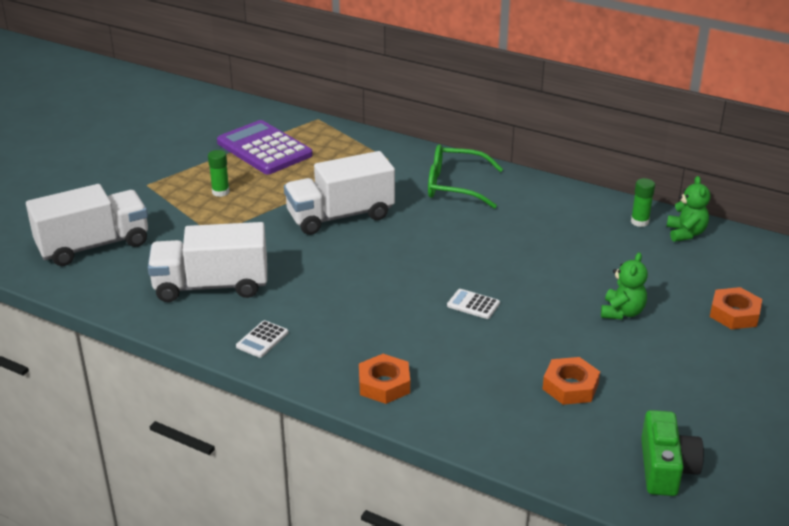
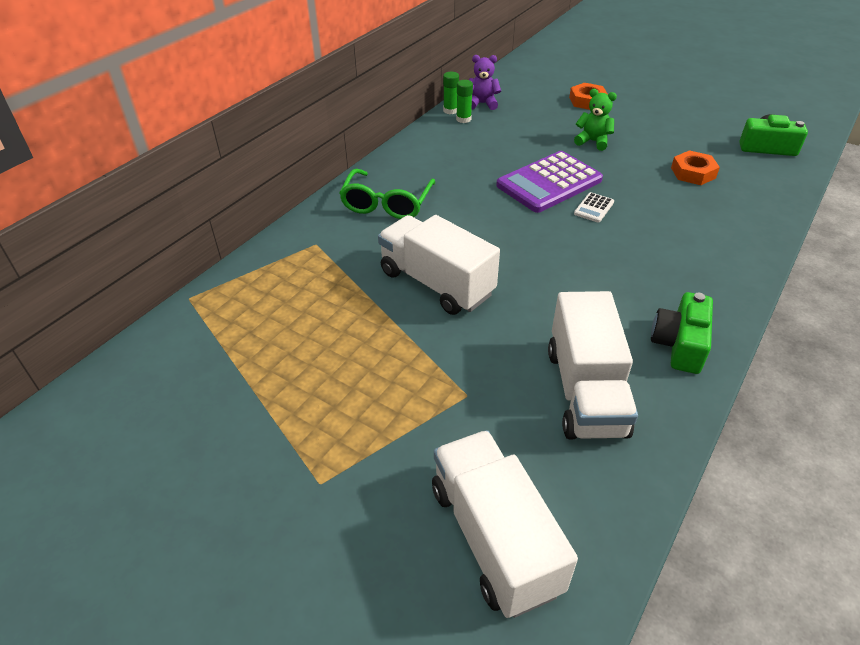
camera: 85 degrees left, 10 degrees up
green glue stick [208,150,230,197] -> green glue stick moved to [443,72,459,114]
purple calculator [217,120,313,174] -> purple calculator moved to [496,151,603,213]
white calculator [236,320,288,358] -> green camera [651,292,713,374]
white truck [284,151,395,235] -> white truck turned 150 degrees clockwise [378,215,500,315]
orange nut [359,354,410,404] -> none
green teddy bear [667,176,710,242] -> purple teddy bear [469,55,501,110]

